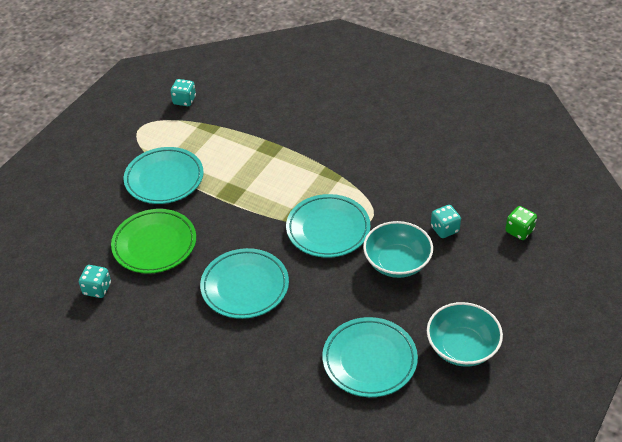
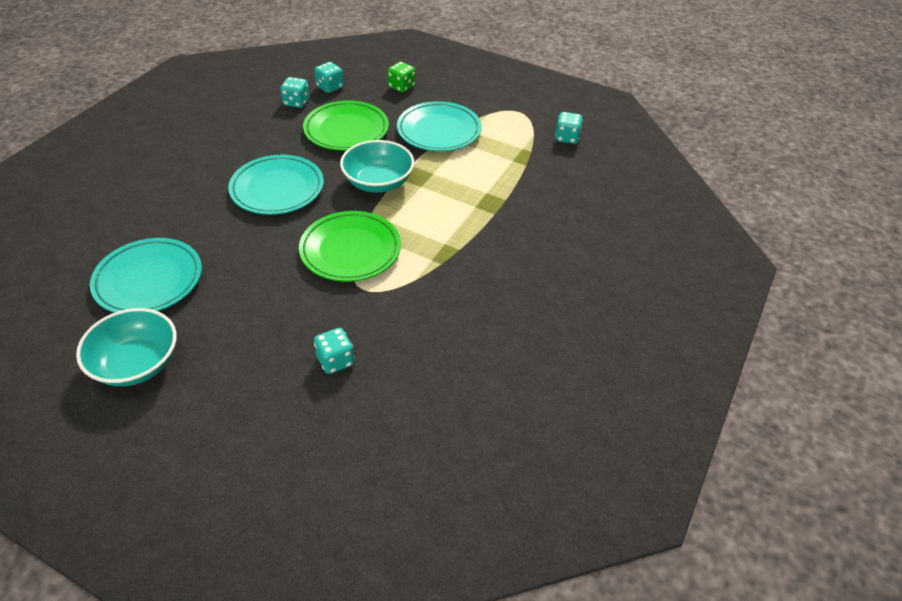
camera: 85 degrees right, 0 degrees up
turquoise plate [286,194,370,258] -> green plate [299,211,401,282]
turquoise bowl [363,221,433,278] -> turquoise bowl moved to [340,140,414,193]
green dice [505,206,537,240] -> green dice moved to [387,62,415,93]
none -> turquoise dice [314,62,344,93]

